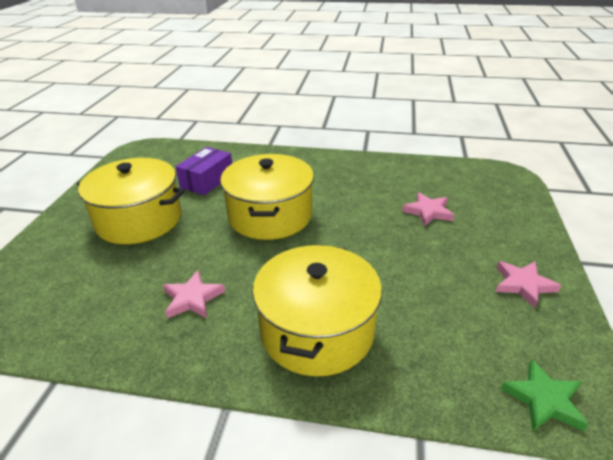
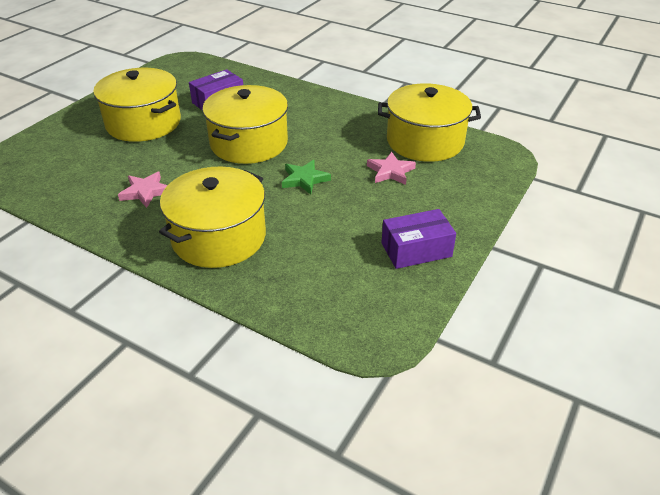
camera: 20 degrees right, 5 degrees up
pink star [496,261,561,308] -> purple box [382,209,456,269]
green star [501,359,589,431] -> green star moved to [282,160,331,195]
none -> yellow pot [378,83,481,162]

